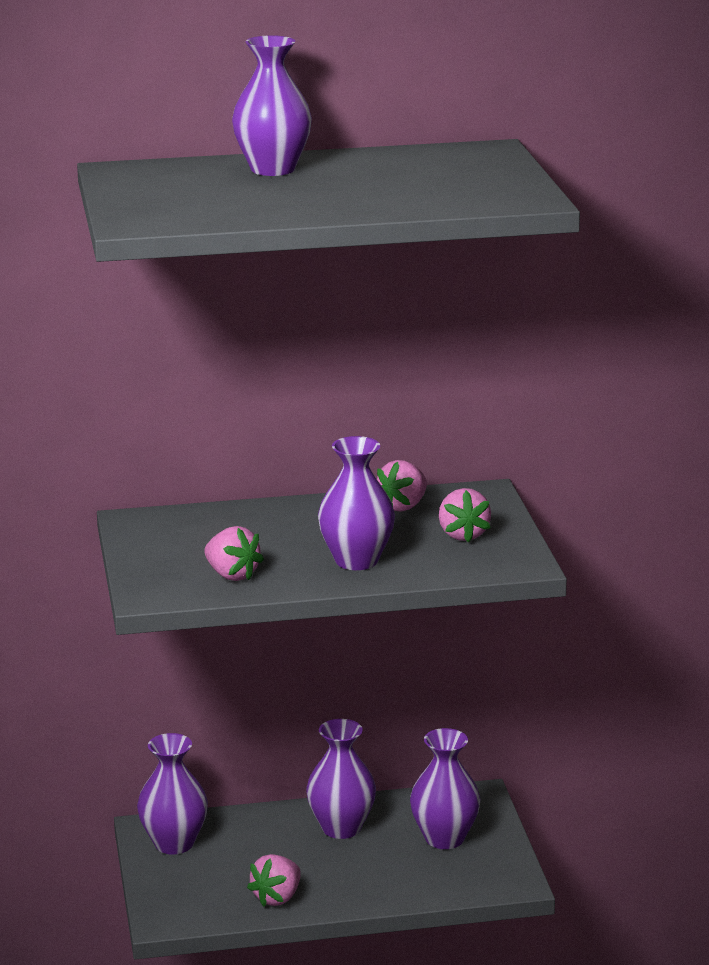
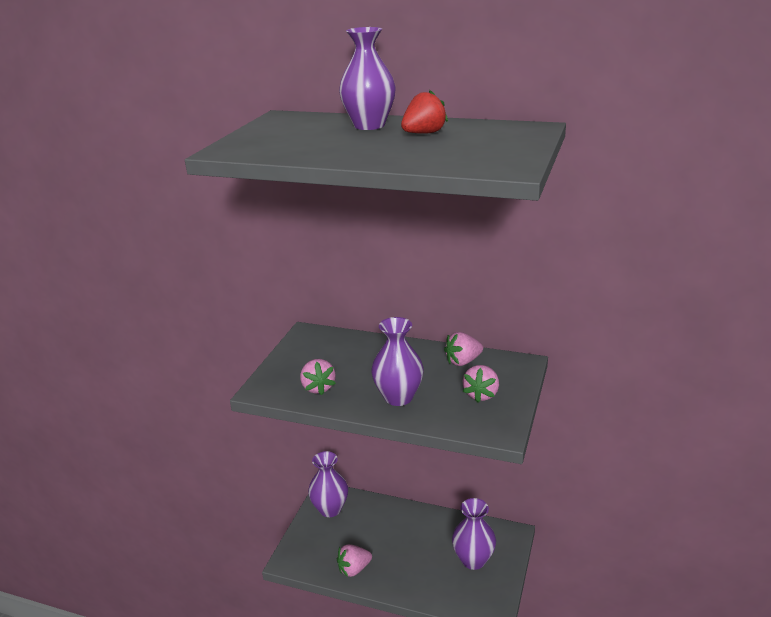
camera: 30 degrees right, 5 degrees up
purple vase [306,719,376,839] -> none
none -> red strawberry [401,90,448,134]

